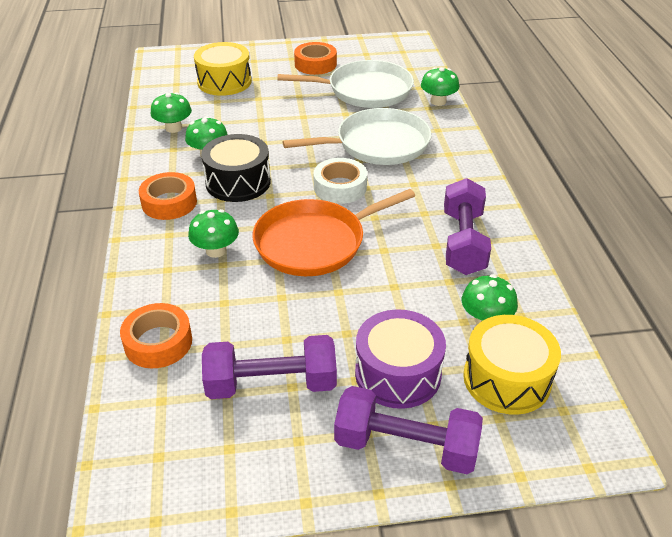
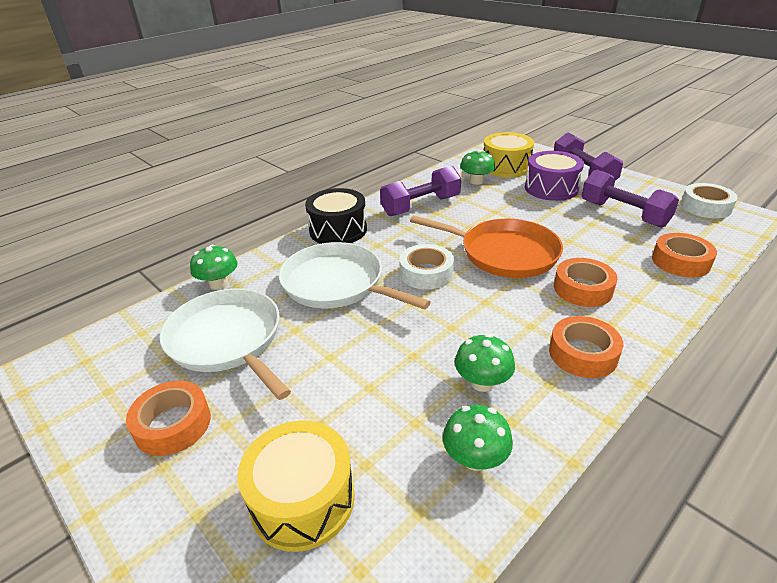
camera: 125 degrees left, 5 degrees down
green mushroom [188,209,239,258] -> orange tape [554,258,618,307]
black drum [201,134,271,202] -> black drum moved to [305,188,367,244]
none -> white tape [681,183,738,218]

